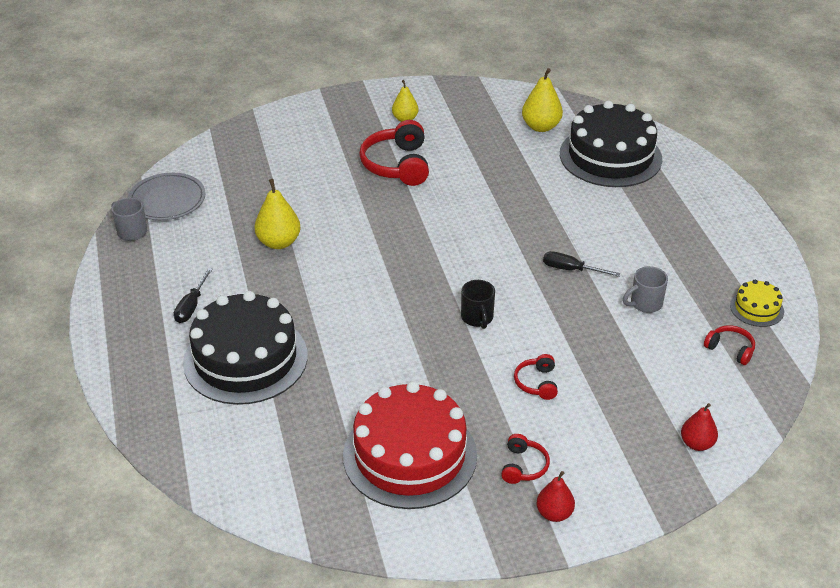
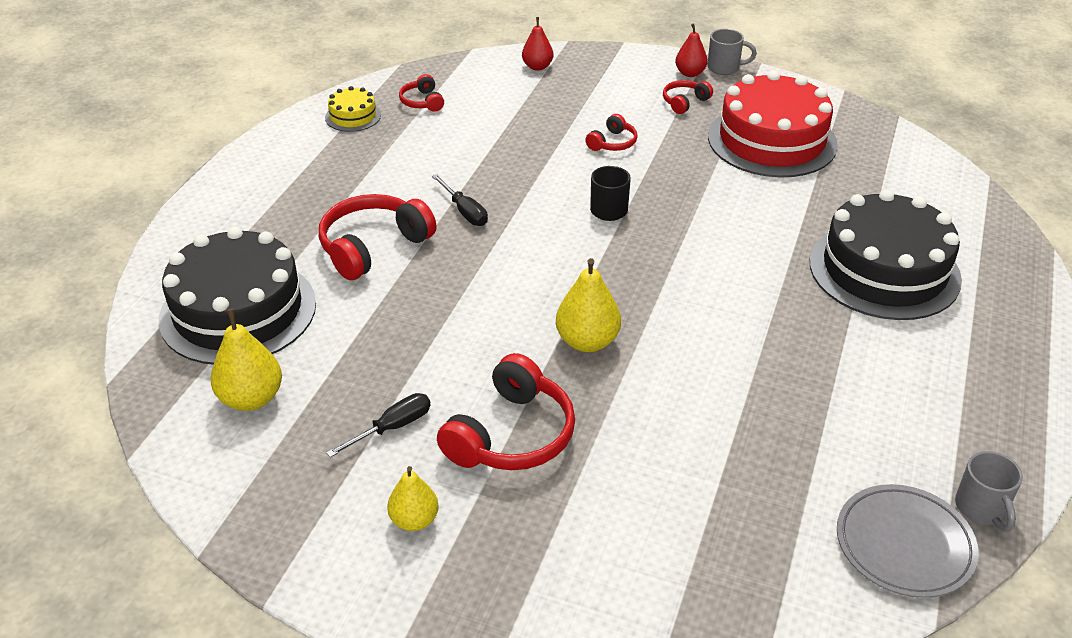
camera: 145 degrees left, 0 degrees up
black screwdriver [174,268,213,323] -> black screwdriver moved to [326,393,431,457]
yellow pear [254,179,301,249] -> yellow pear moved to [556,258,621,352]
grey mug [623,266,668,313] -> grey mug moved to [707,29,757,75]
none -> red headphones [319,194,437,280]

